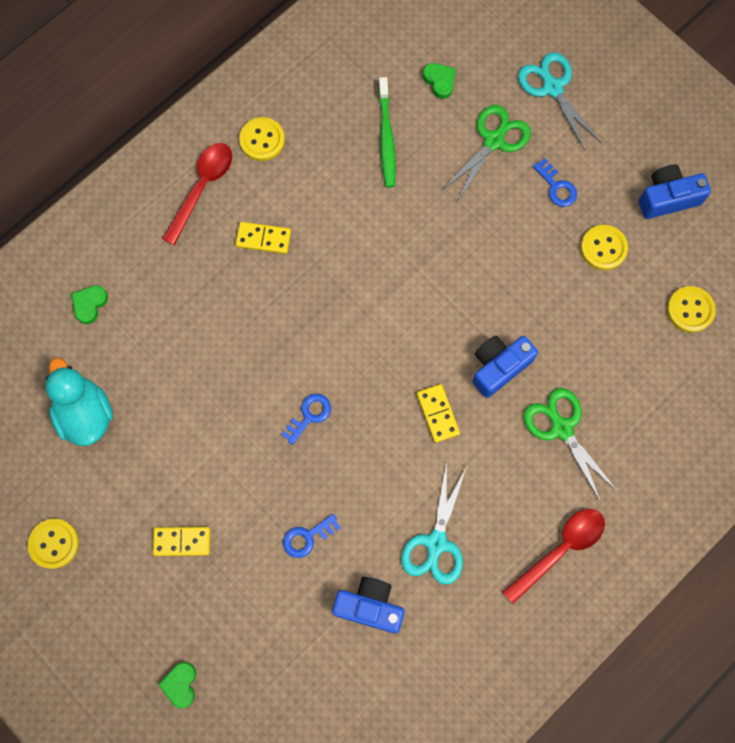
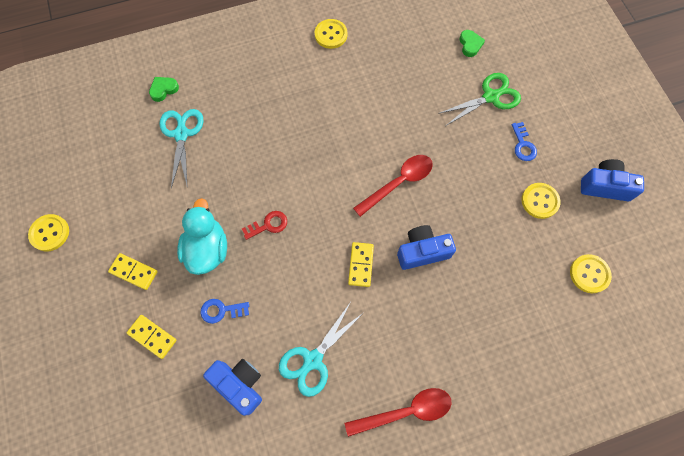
camera: 25 degrees right, 5 degrees down
turquoise duck [45,358,113,446] -> turquoise duck moved to [177,198,227,275]
green heart [158,662,196,708] -> none
red spoon [162,143,232,245] -> red spoon moved to [353,155,433,217]
yellow domino [236,222,291,254] -> yellow domino moved to [127,315,177,359]
blue key [281,394,331,445] -> red key [242,211,287,240]
green toothbrush [378,77,396,188] -> none
turquoise scissors [518,52,601,150] -> turquoise scissors moved to [159,109,204,188]
green scissors [523,388,618,502] -> none

